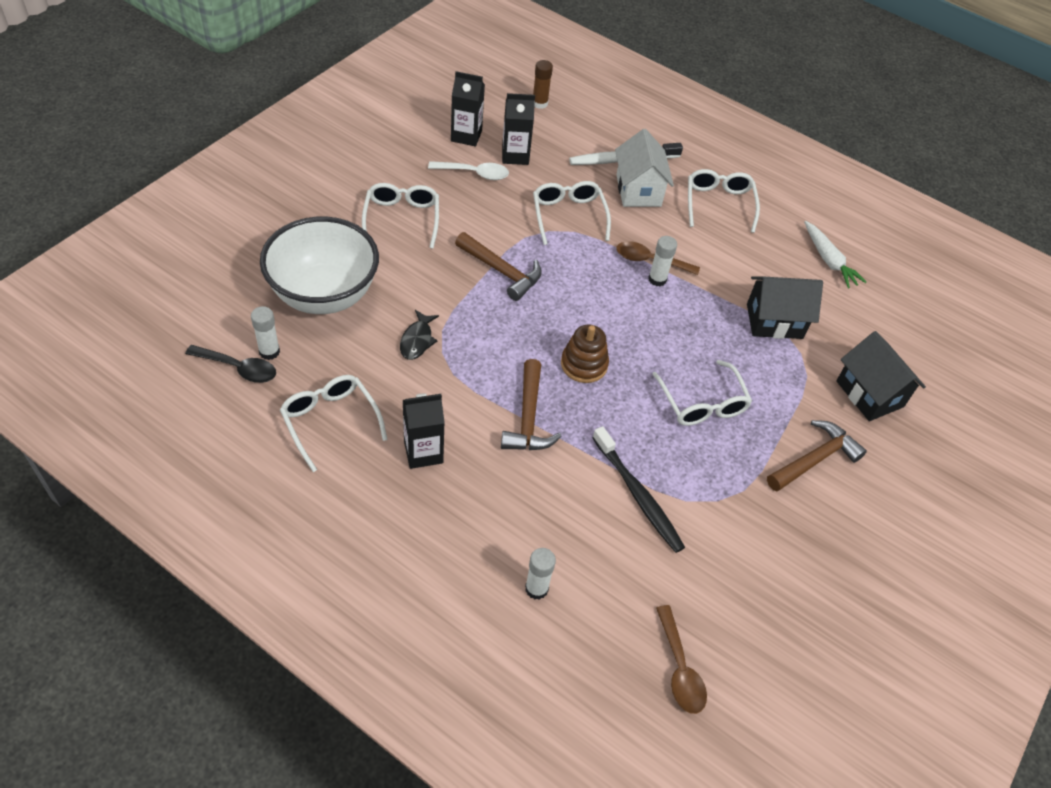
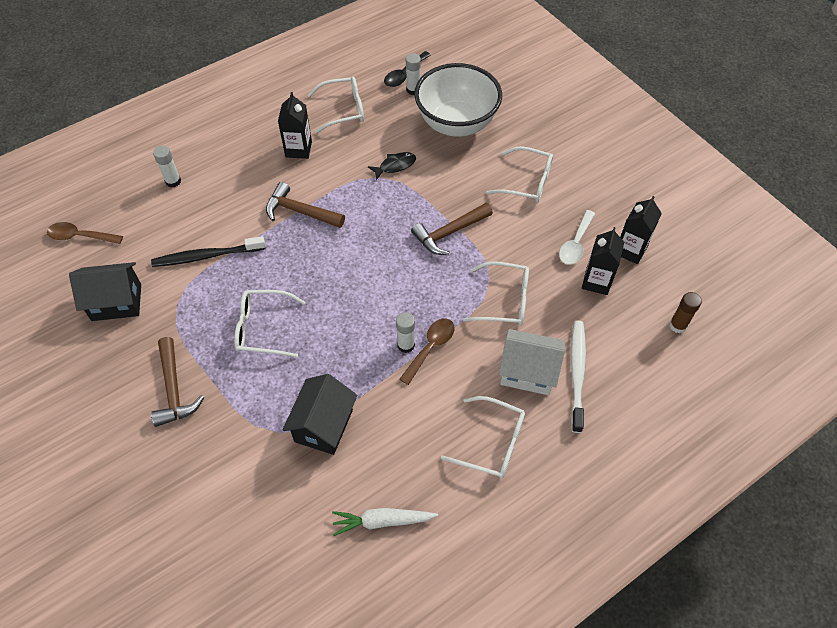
camera: 115 degrees right, 5 degrees up
black fish [400,310,439,360] -> black fish turned 120 degrees clockwise [368,152,416,180]
brown stacking toy [561,325,609,383] -> none
black house [836,331,926,421] -> black house moved to [69,262,141,321]

